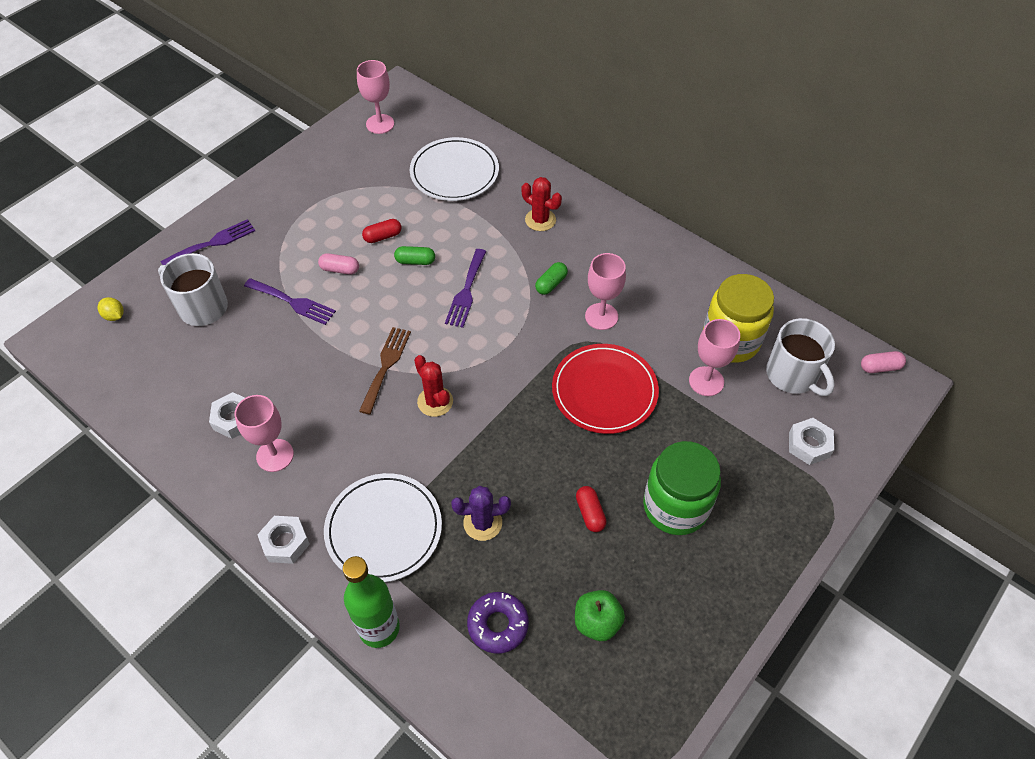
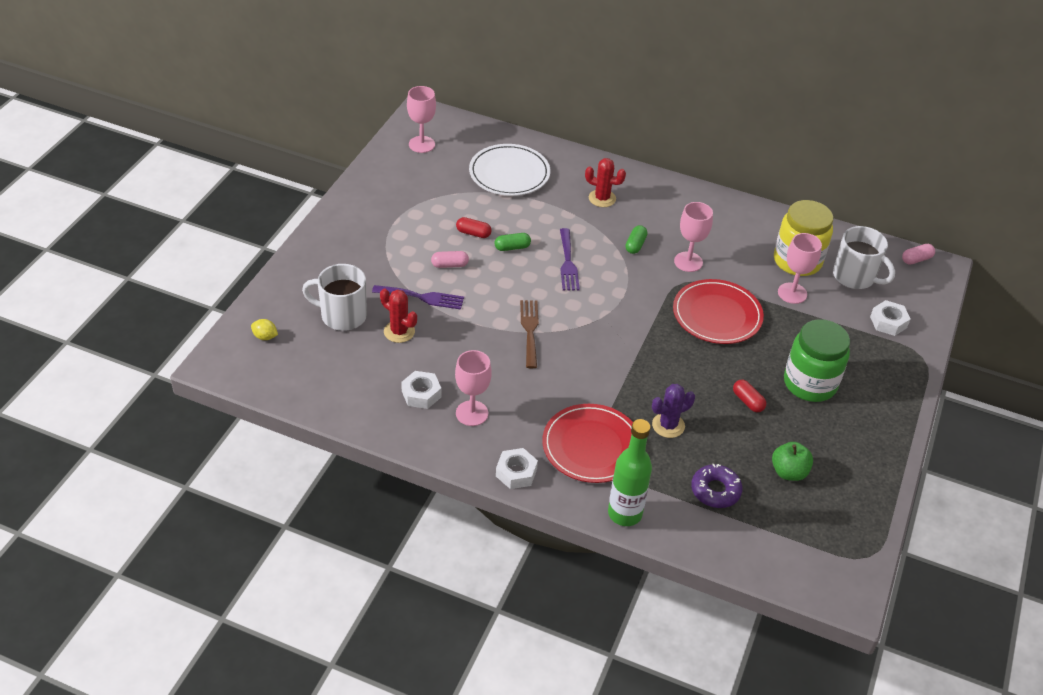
camera: 20 degrees left, 10 degrees down
purple fork [160,219,255,265] -> none
white plate [324,473,442,582] -> red plate [542,404,633,483]
red capsule [362,219,402,243] -> red capsule turned 60 degrees clockwise [456,217,492,238]
red cactus [414,355,453,417] -> red cactus moved to [380,289,417,343]

